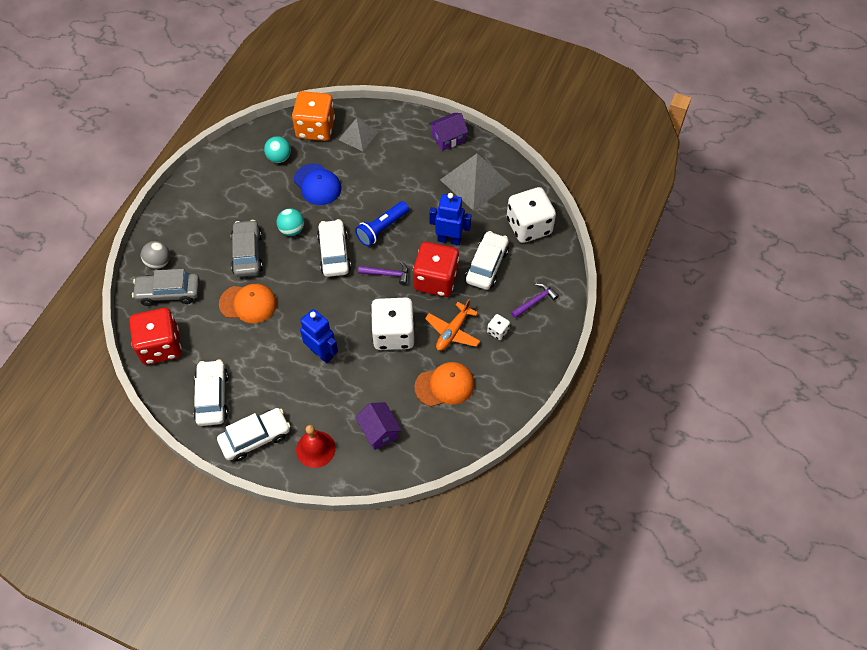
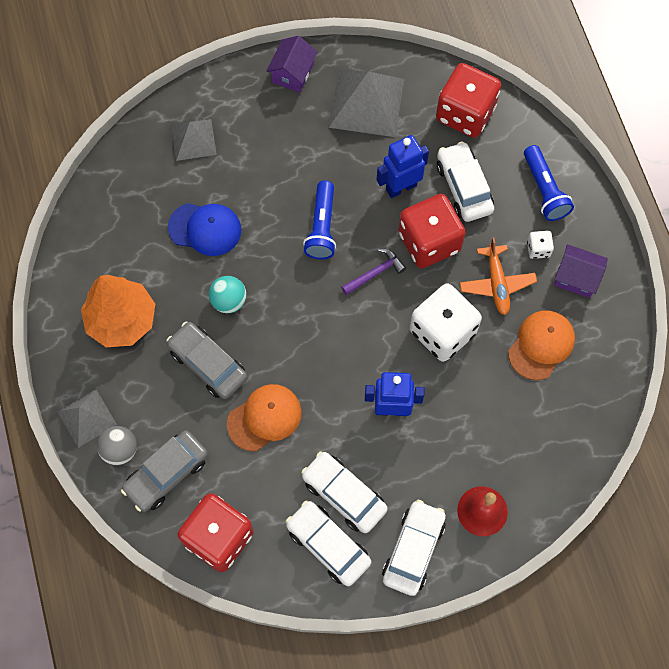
camera: 40 degrees left, 10 degrees up
turquoise ball [264,136,291,163] -> none
orange dice [292,91,335,141] -> none
white car [317,219,351,277] -> white car moved to [301,451,388,533]
purple house [355,402,402,450] -> purple house moved to [554,244,608,298]
white dice [507,187,556,243] -> red dice [436,63,501,138]
purple hammer [511,283,559,318] -> blue flashlight [524,145,574,221]
none -> grey pyramid [57,389,117,448]
none -> orange tree [81,275,155,347]

